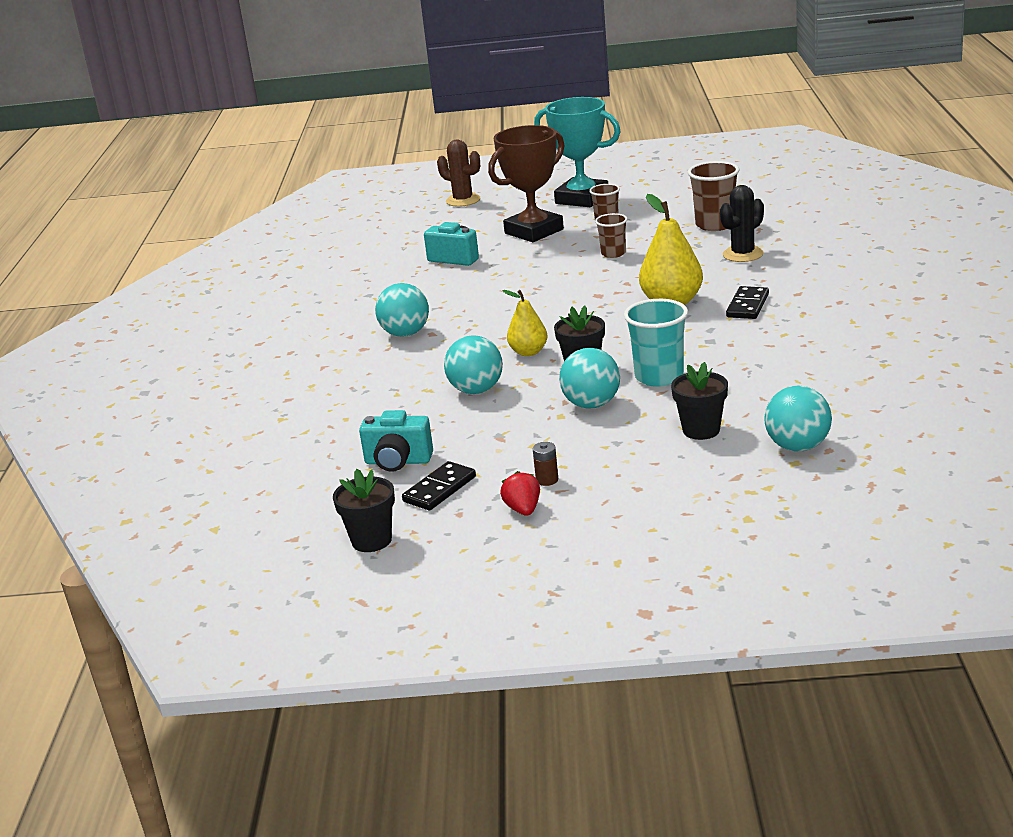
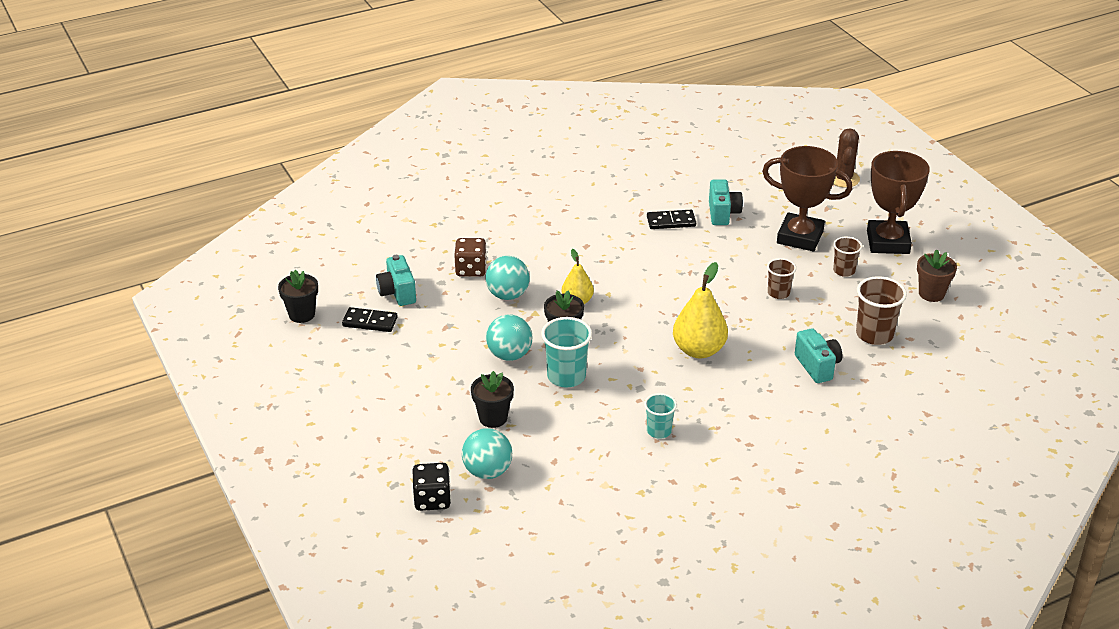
camera: 60 degrees right, 10 degrees up
turquoise ball [375,283,429,337] -> none
red strawberry [500,471,540,516] -> none
brown battery [533,442,558,486] -> none
turquoise trophy [534,97,621,207] -> brown trophy [867,151,930,254]
black cactus [720,185,764,262] -> turquoise camera [795,328,843,383]
black domino [726,286,769,319] -> black domino moved to [647,210,696,229]
none -> black dice [413,463,451,511]
none -> brown dice [454,238,487,277]
none -> turquoise cup [644,393,677,439]
none -> brown flower pot [917,249,957,302]

